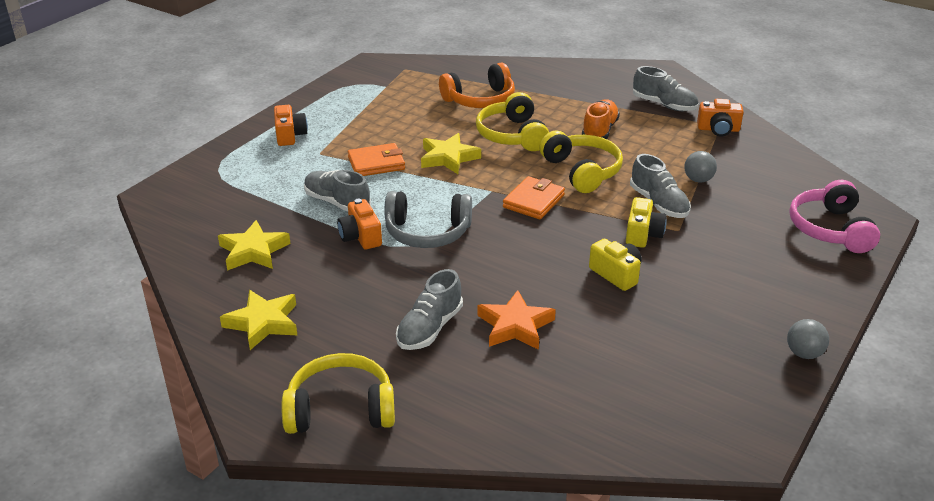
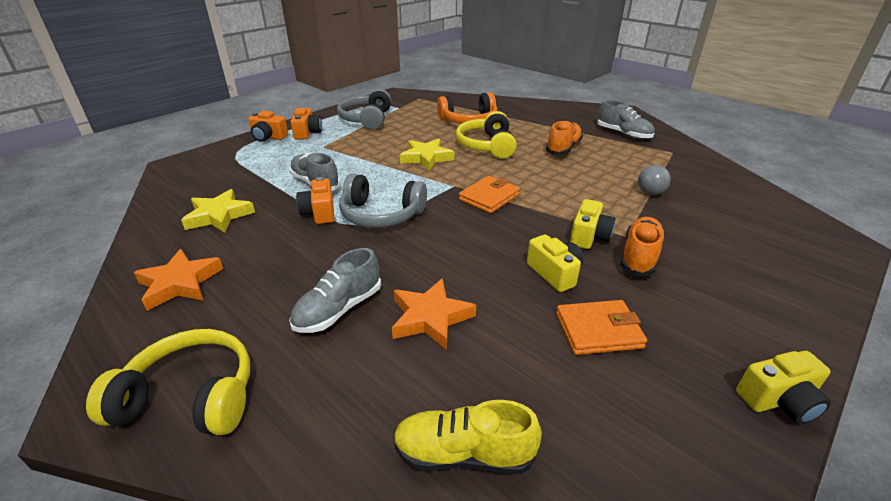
camera: 10 degrees right, 0 degrees up
yellow star [220,290,297,350] -> orange star [134,249,223,311]
orange wallet [348,143,405,176] -> orange wallet moved to [556,300,647,355]
yellow headphones [539,130,623,193] -> none
grey shoe [630,154,691,218] -> none
orange camera [697,99,744,137] -> orange camera moved to [248,111,288,142]
grey ball [787,319,829,359] -> yellow camera [736,351,831,424]
pink headphones [789,180,880,253] -> none
none -> grey headphones [337,89,392,130]
none -> yellow shoe [393,400,542,474]
none -> orange shoe [620,217,665,276]

